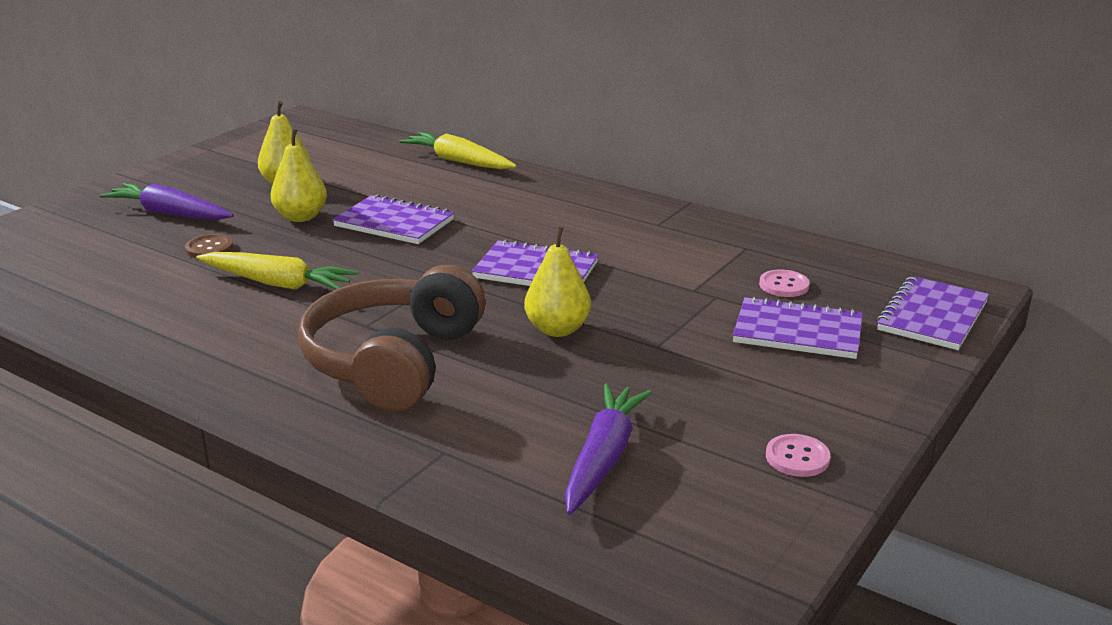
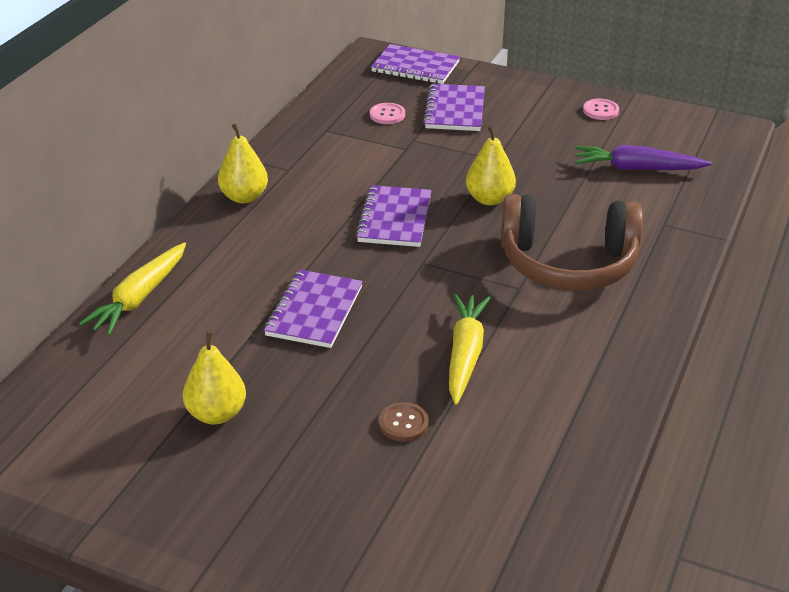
camera: 100 degrees left, 10 degrees up
purple carrot [100,183,234,220] -> none
yellow pear [270,129,327,222] -> yellow pear moved to [218,124,268,204]

